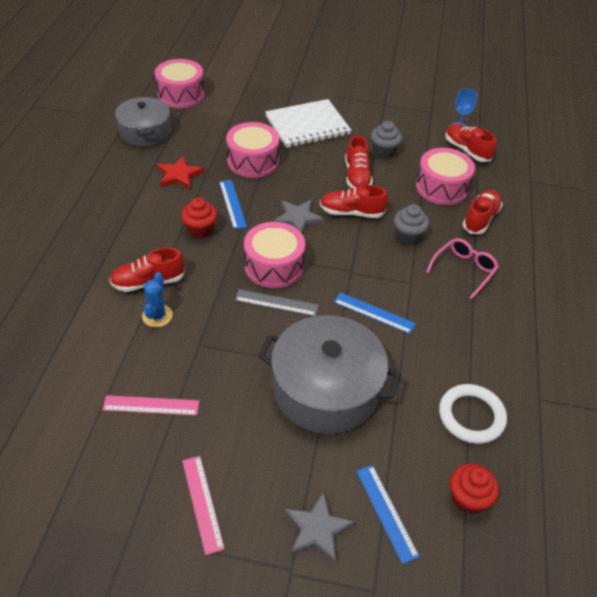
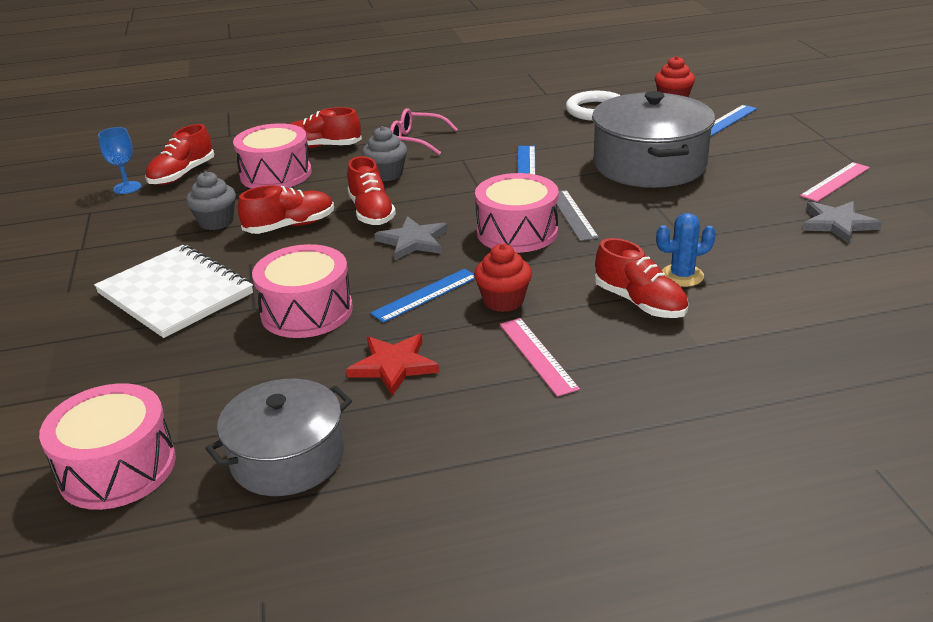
camera: 110 degrees left, 15 degrees down
pink ruler [102,395,199,415] -> pink ruler moved to [500,318,580,397]
grey star [284,492,355,564] -> grey star moved to [802,201,882,244]

